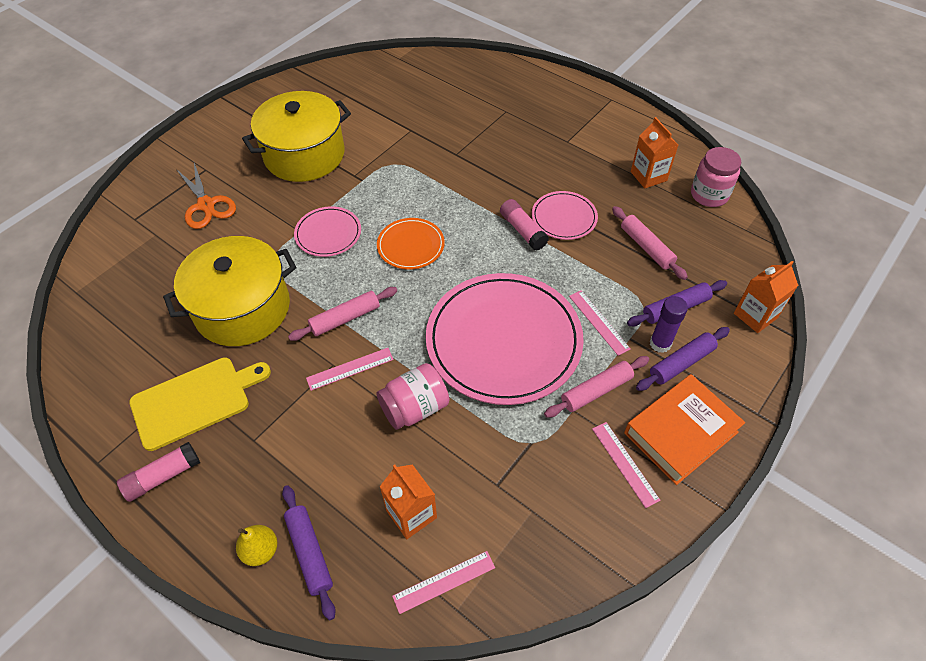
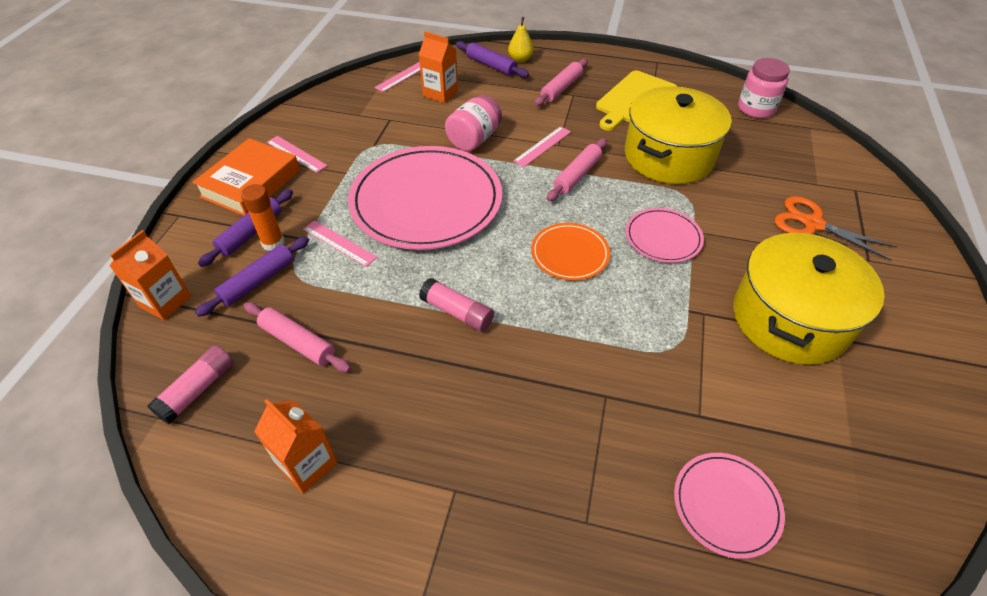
camera: 155 degrees right, 5 degrees down
pink glue stick [117,442,200,502] -> pink glue stick moved to [147,345,234,424]
pink plate [532,191,598,240] -> pink plate moved to [674,453,785,559]
pink rolling pin [544,356,649,418] -> pink rolling pin moved to [535,59,588,106]
purple glue stick [650,296,688,353] -> orange glue stick [241,184,285,251]
pink jar [691,147,741,207] -> pink jar moved to [738,58,790,118]

